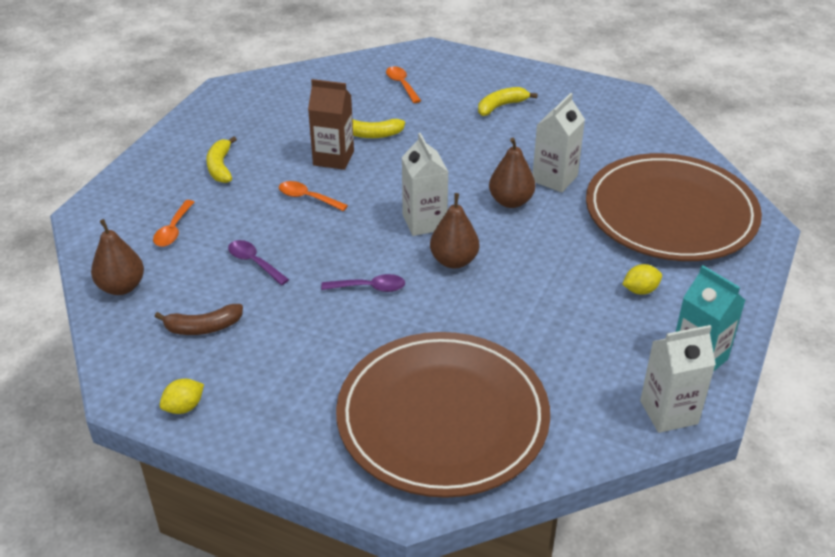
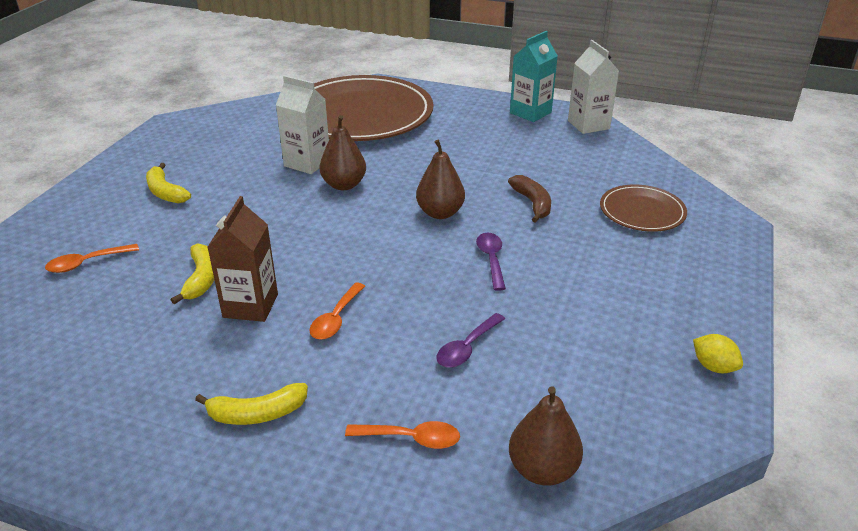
camera: 95 degrees left, 5 degrees down
brown banana [155,304,243,335] -> brown banana moved to [508,175,551,223]
brown plate [336,332,550,498] -> brown plate [600,184,687,232], size x0.48
white carton [401,133,448,236] -> none
yellow lemon [622,264,662,294] -> none

